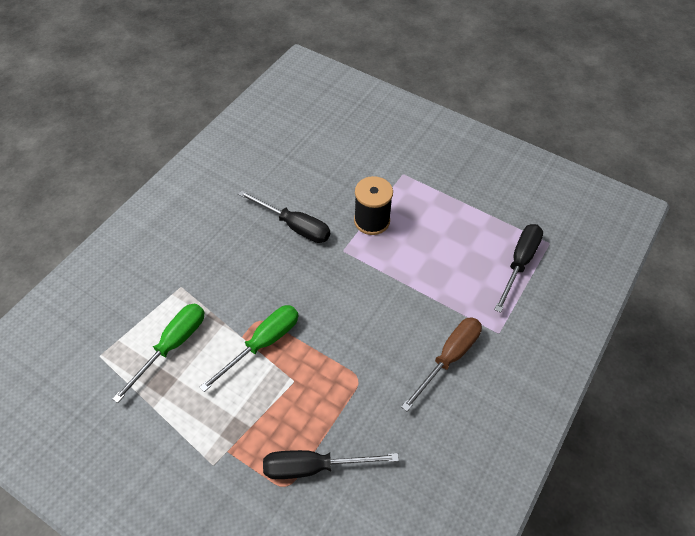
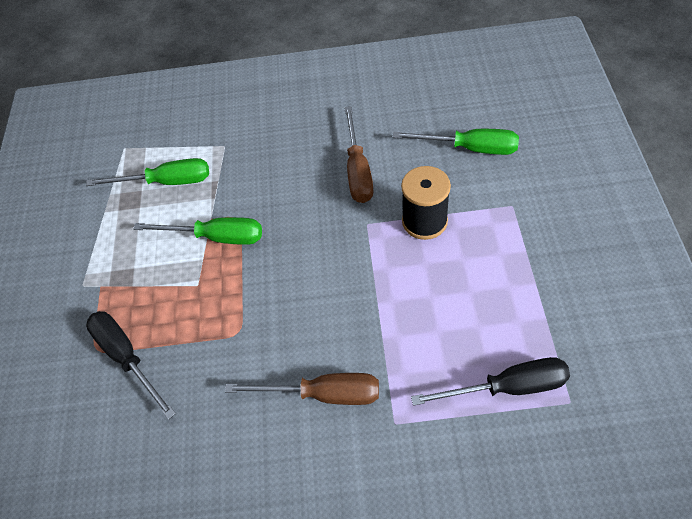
camera: 60 degrees right, 0 degrees up
black screwdriver [238,190,330,243] -> brown screwdriver [344,106,374,203]
none -> green screwdriver [392,129,519,155]

